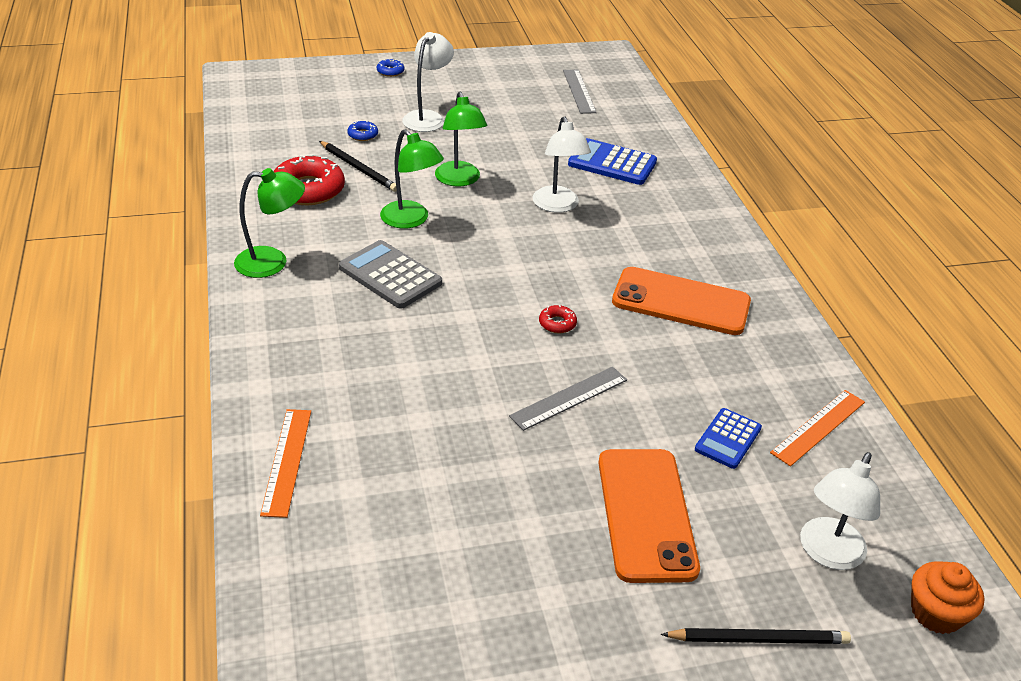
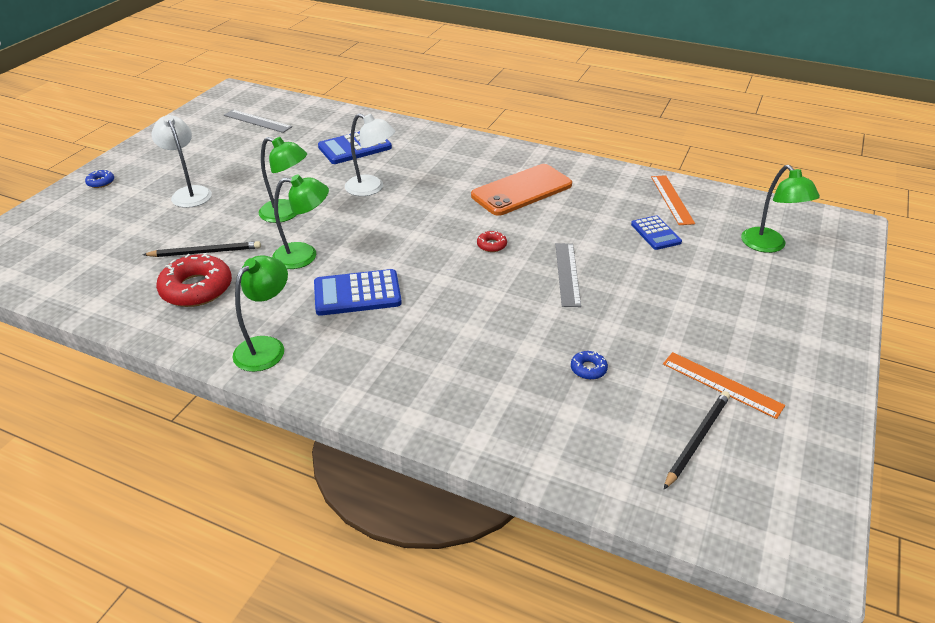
camera: 50 degrees left, 0 degrees up
orange ruler [260,409,311,518] -> orange ruler moved to [663,352,785,419]
grey calculator [339,240,442,309] -> blue calculator [314,269,402,316]
blue donut [347,120,378,141] -> blue donut moved to [571,351,608,380]
orange phone [598,449,700,583] -> none
black pencil [661,628,851,644] -> black pencil moved to [664,391,730,489]
white lamp [800,452,880,570] -> green lamp [741,165,820,253]
orange cupcake [911,561,985,634] -> none

